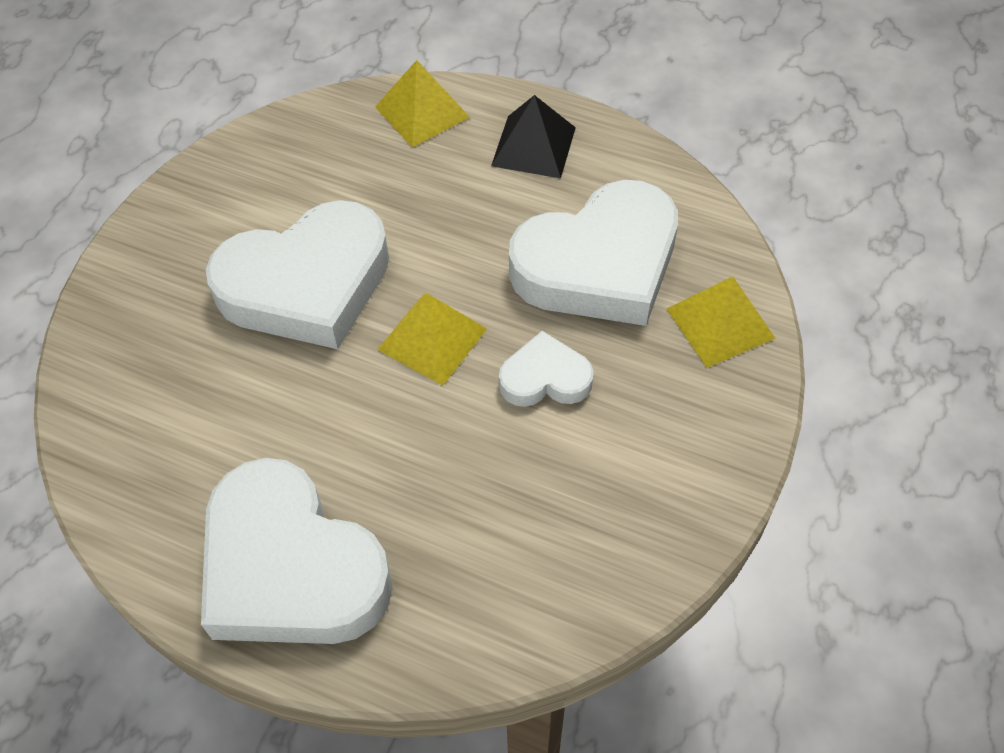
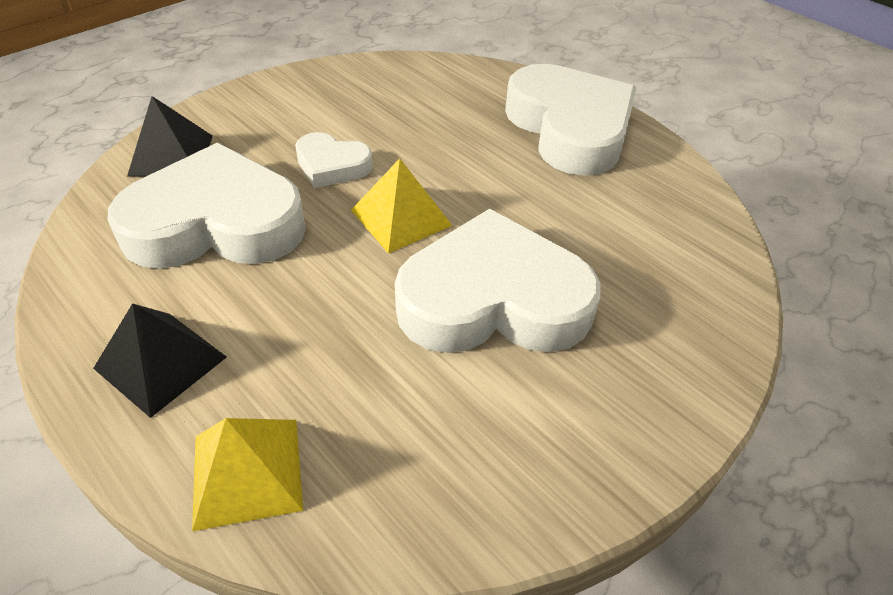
camera: 160 degrees left, 10 degrees down
yellow pyramid [666,277,776,368] -> black pyramid [127,96,213,177]

